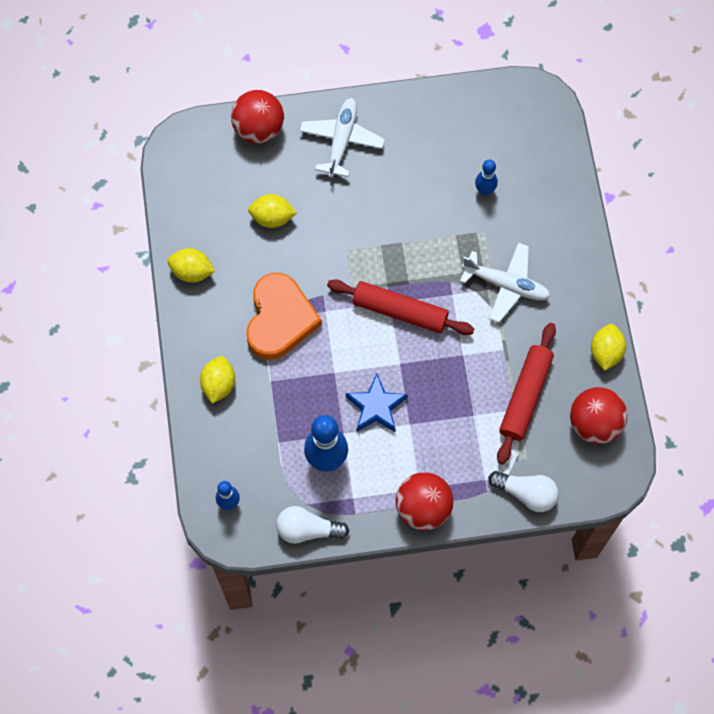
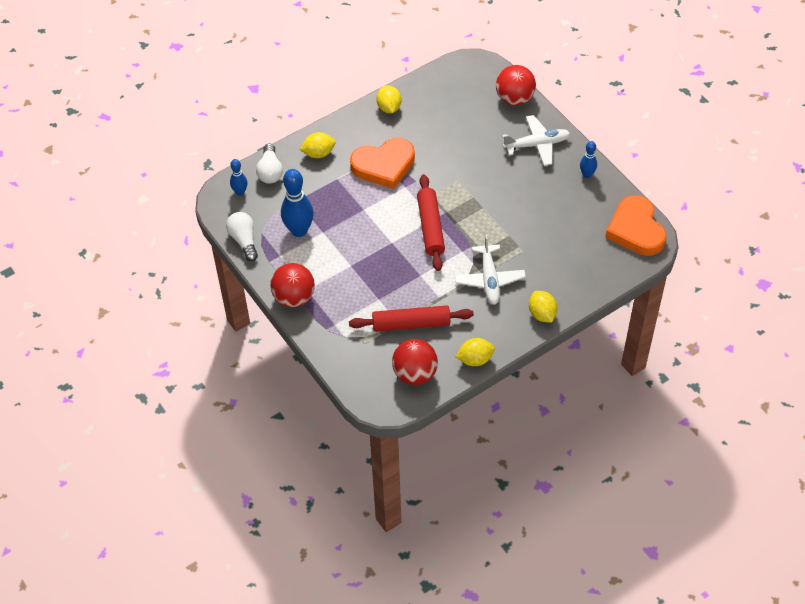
camera: 65 degrees right, 15 degrees down
yellow lemon [248,194,297,228] -> yellow lemon moved to [529,291,557,323]
blue star [346,373,408,432] -> none
blue bowling pin [475,159,498,196] -> blue bowling pin moved to [580,141,597,178]
white light bulb [488,471,559,512] -> white light bulb moved to [256,144,283,184]
none -> orange heart [605,195,667,256]

